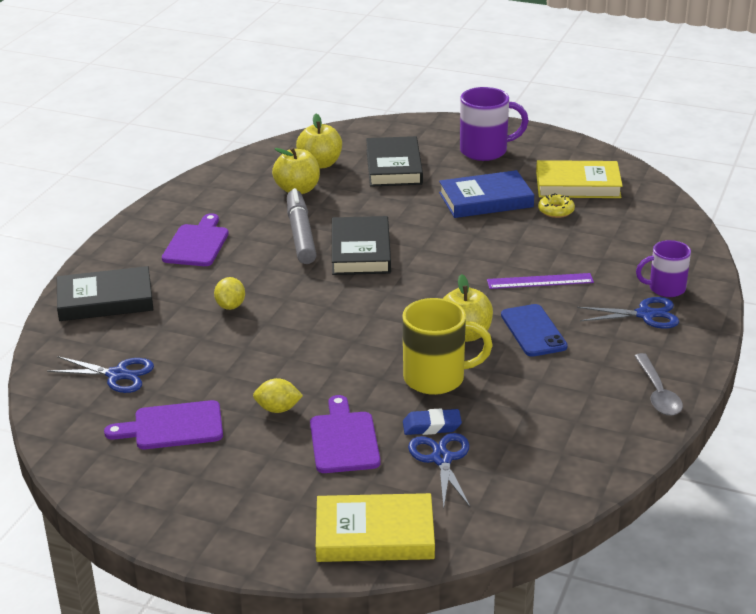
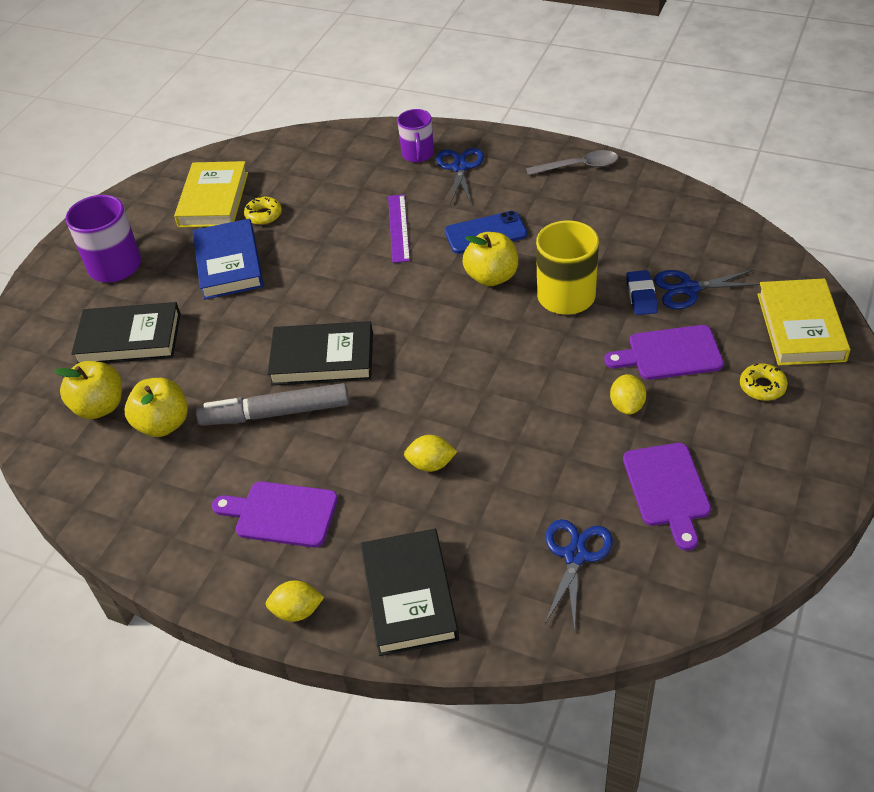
camera: 85 degrees left, 15 degrees up
none -> yellow lemon [266,581,324,622]
none -> yellow donut [740,363,788,401]

